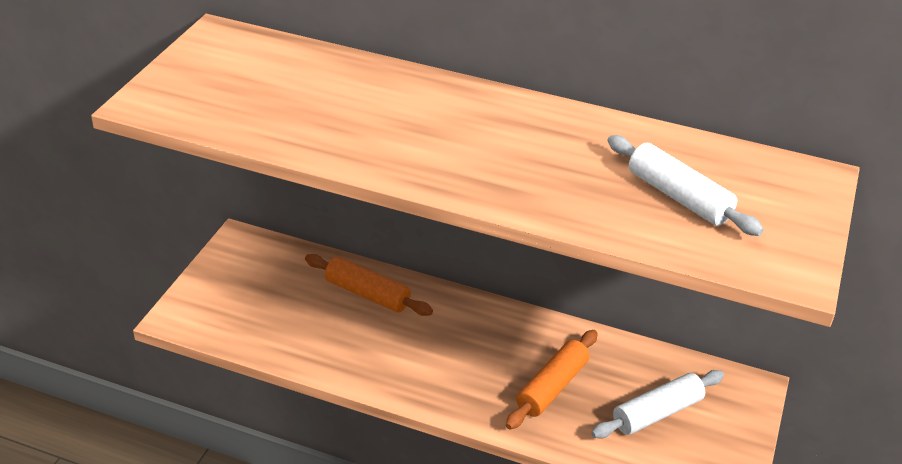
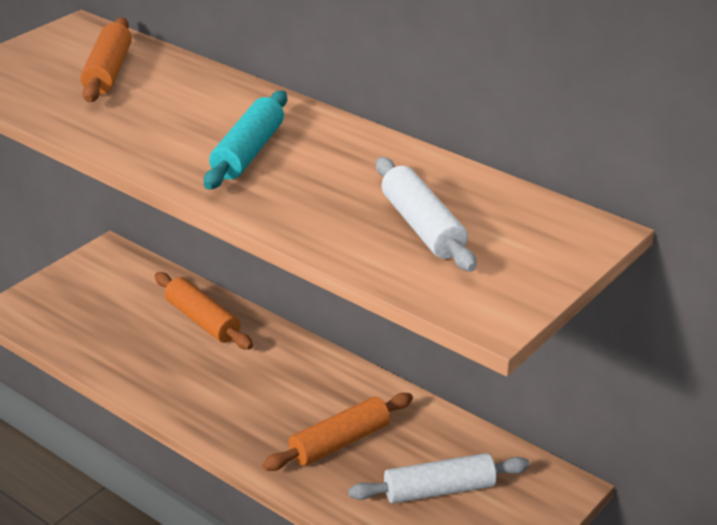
camera: 20 degrees right, 5 degrees down
none -> orange rolling pin [81,17,132,102]
none -> turquoise rolling pin [204,91,287,189]

